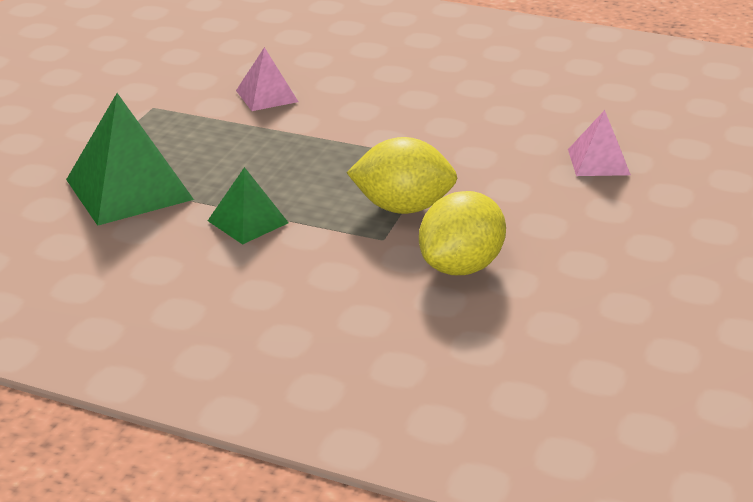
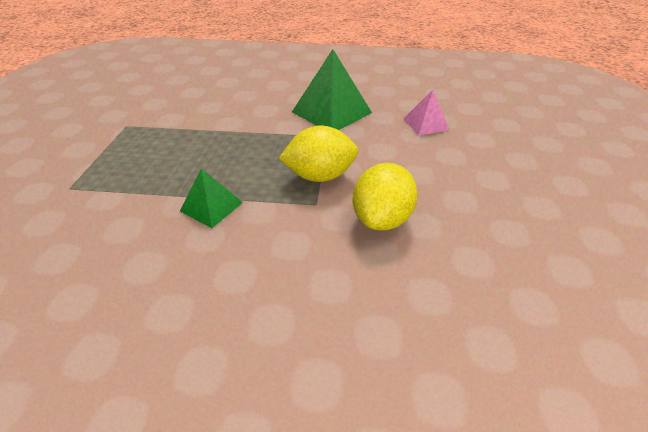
camera: 15 degrees left, 10 degrees up
green pyramid [66,93,194,226] -> green pyramid moved to [292,49,372,130]
pink pyramid [236,47,298,111] -> none

